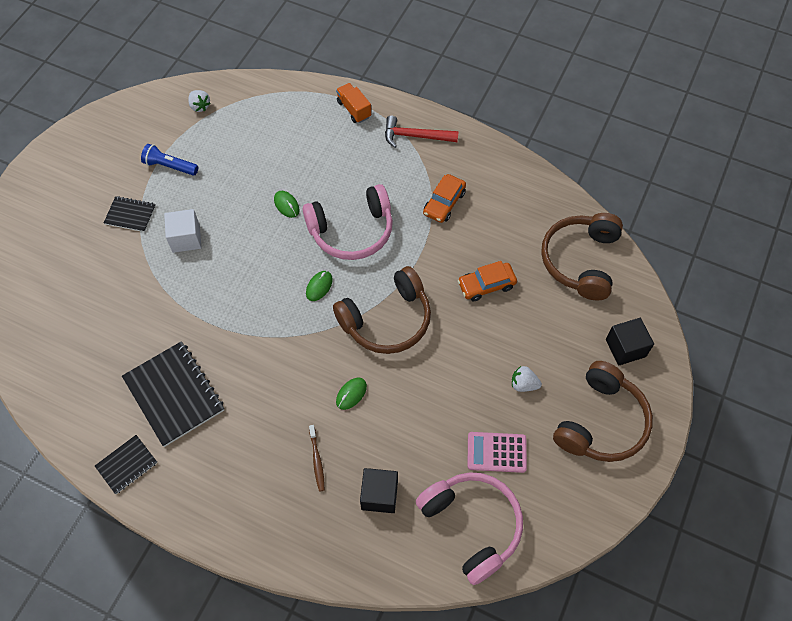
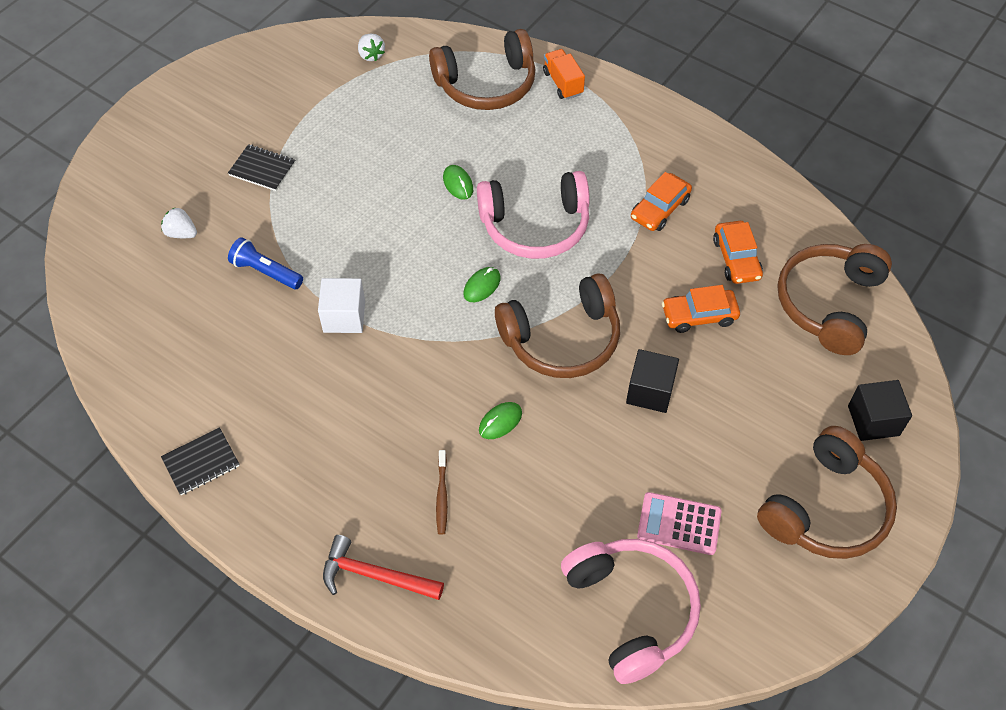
camera: 10 degrees right, 5 degrees down
black notebook [122,341,224,447] -> none
blue flashlight [141,144,198,176] -> blue flashlight moved to [228,237,303,289]
white cube [164,209,202,253] -> white cube moved to [318,278,365,333]
black cube [360,468,398,513] -> black cube moved to [626,349,679,413]
red hammer [385,116,459,148] -> red hammer moved to [323,535,444,600]
white strawberry [512,366,542,392] -> white strawberry moved to [161,207,197,238]
none -> brown headphones [429,29,535,110]
none -> orange car [713,221,763,284]

